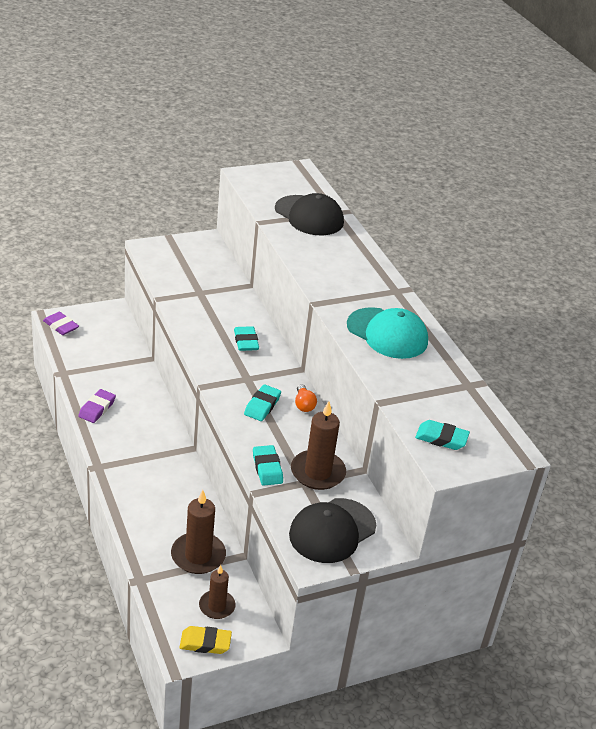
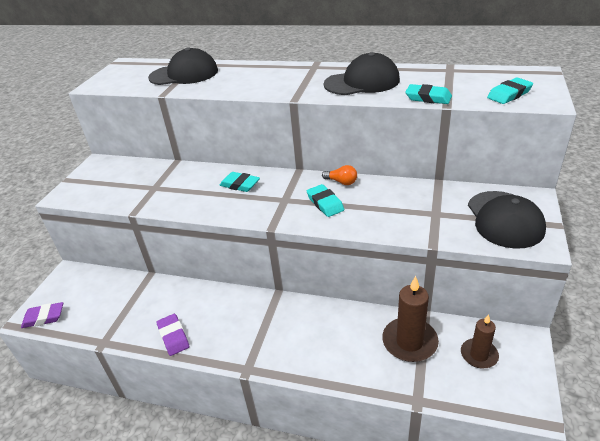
camera: 45 degrees left, 0 degrees up
yellow eraser [179,626,232,654] -> none
turquoise eraser [253,445,283,486] -> turquoise eraser moved to [405,84,452,104]
brown candle [291,401,346,490] -> none
turquoise cap [347,307,428,359] -> black cap [324,52,400,95]

